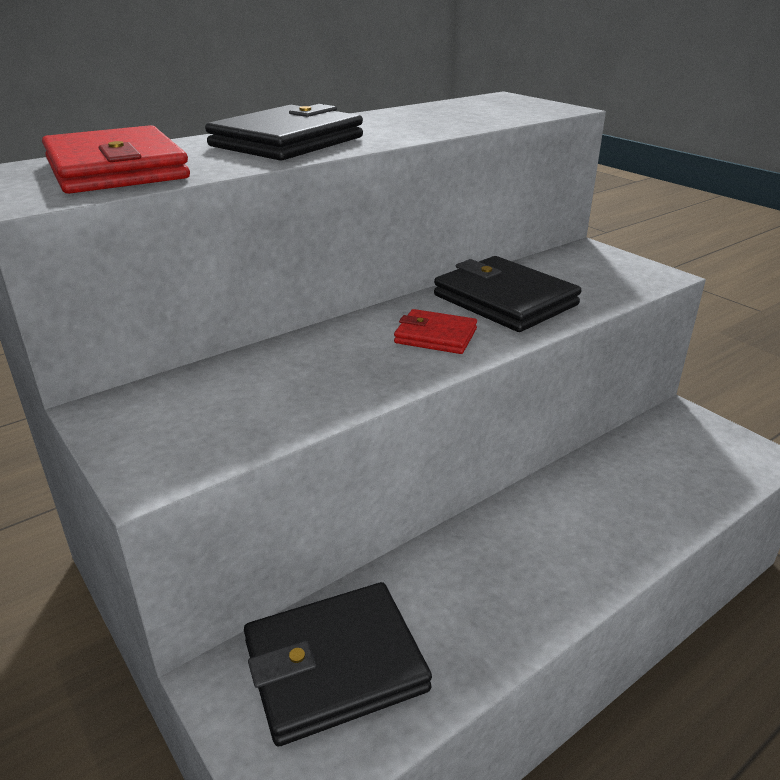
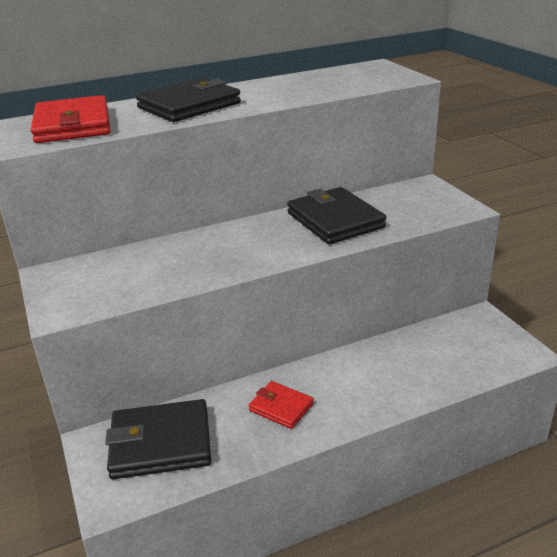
camera: 15 degrees right, 0 degrees up
red wallet [394,309,477,354] -> red wallet moved to [249,381,314,429]

